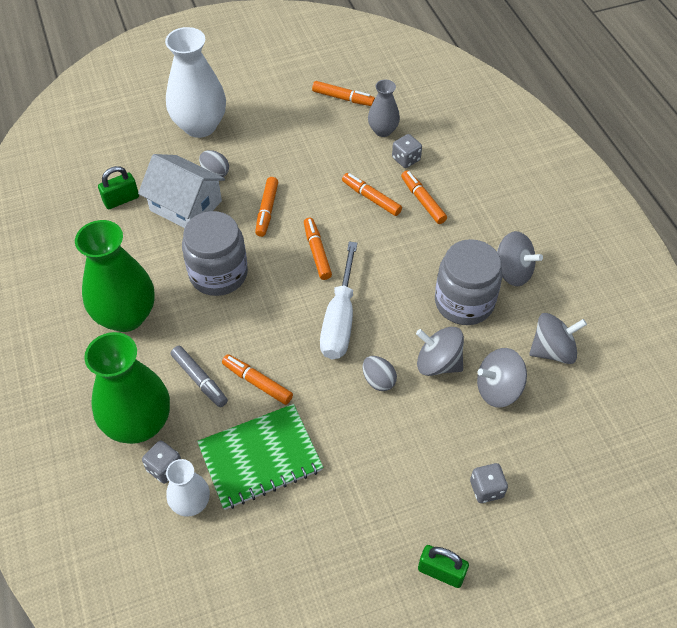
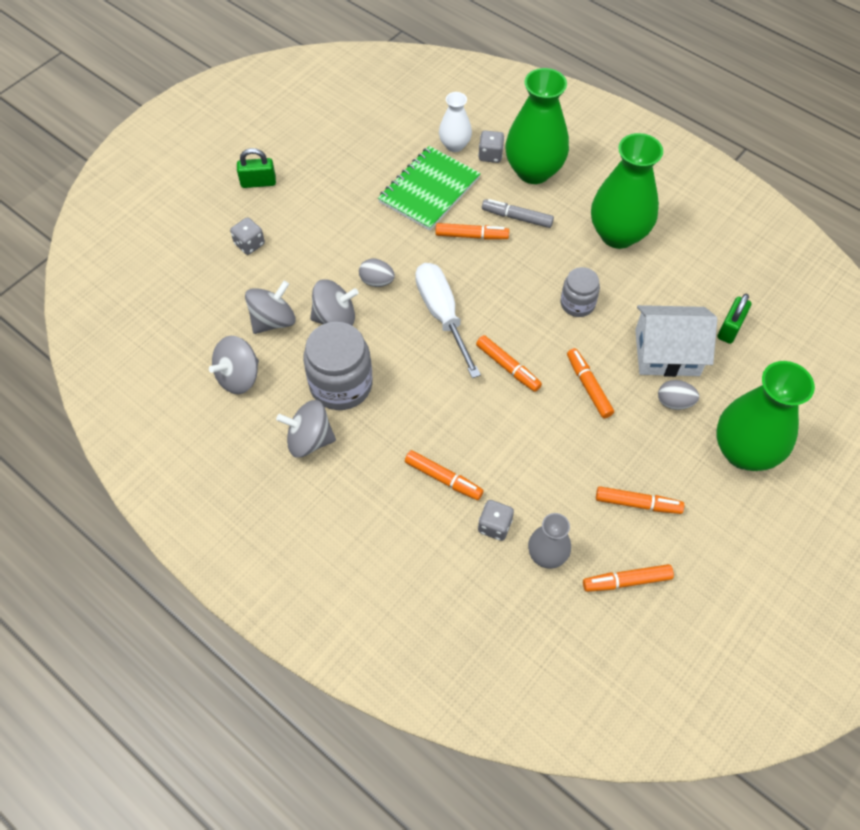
camera: 150 degrees right, 5 degrees up
white vase [165,27,226,138] -> green vase [716,361,815,471]
grey jar [182,211,248,296] -> grey jar [560,267,600,317], size x0.58
orange marker [342,173,402,216] -> orange marker moved to [596,486,684,514]

